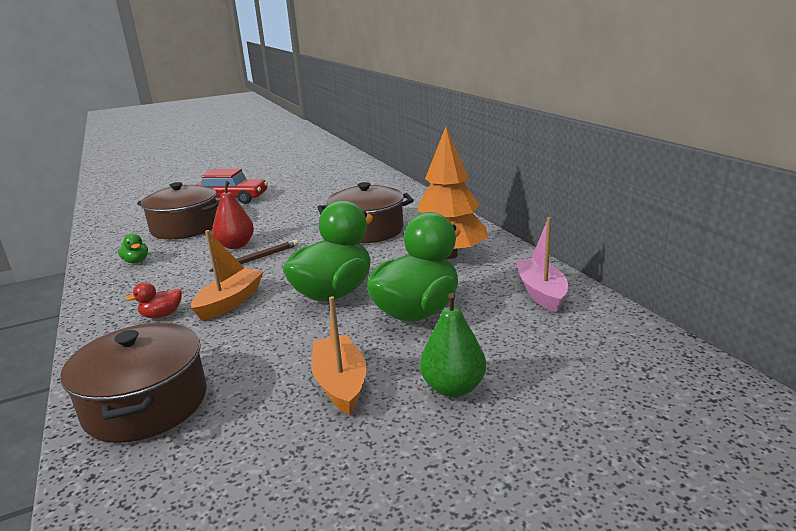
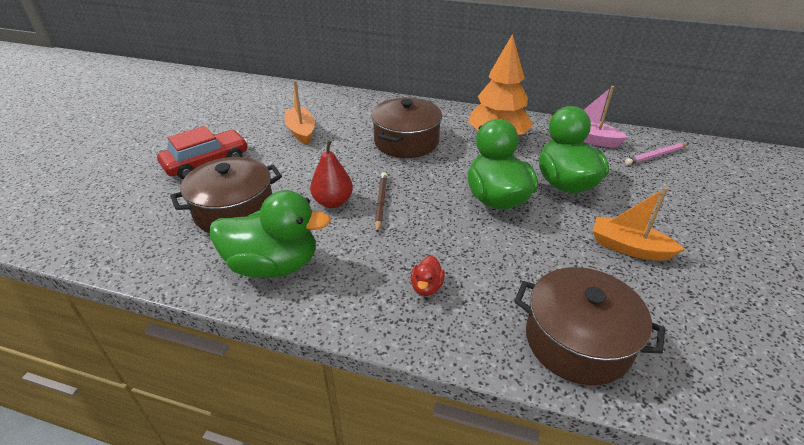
camera: 50 degrees left, 15 degrees up
green duck [118,233,148,263] -> green duck [210,190,331,278], size x2.36
orange boat [191,230,263,321] -> orange boat moved to [285,80,315,145]
green pear [420,293,486,397] -> none
none -> pink pencil [625,143,689,165]

